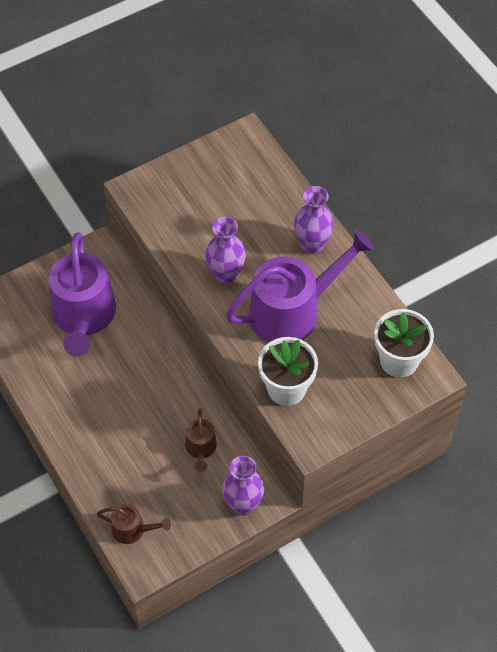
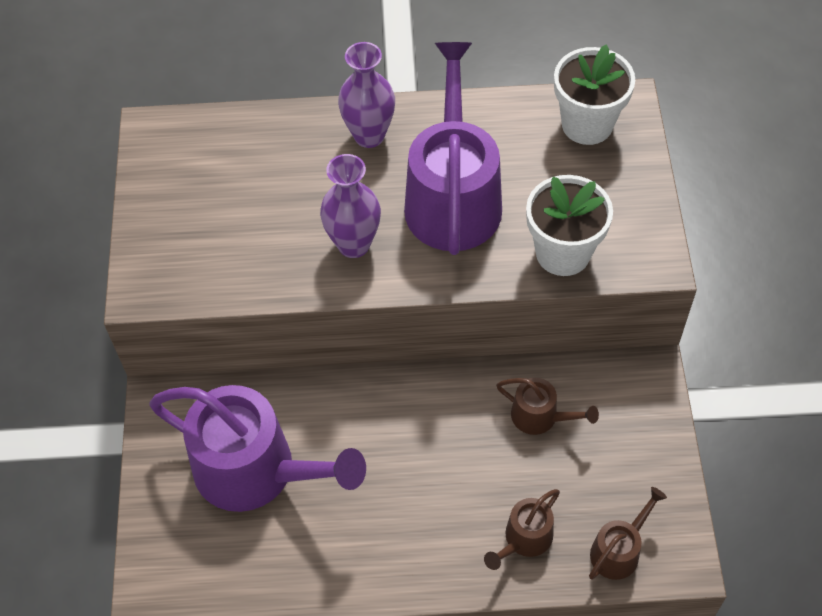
camera: 60 degrees left, 0 degrees up
purple vase [222,456,264,515] -> none
none -> brown watering can [484,489,560,570]

